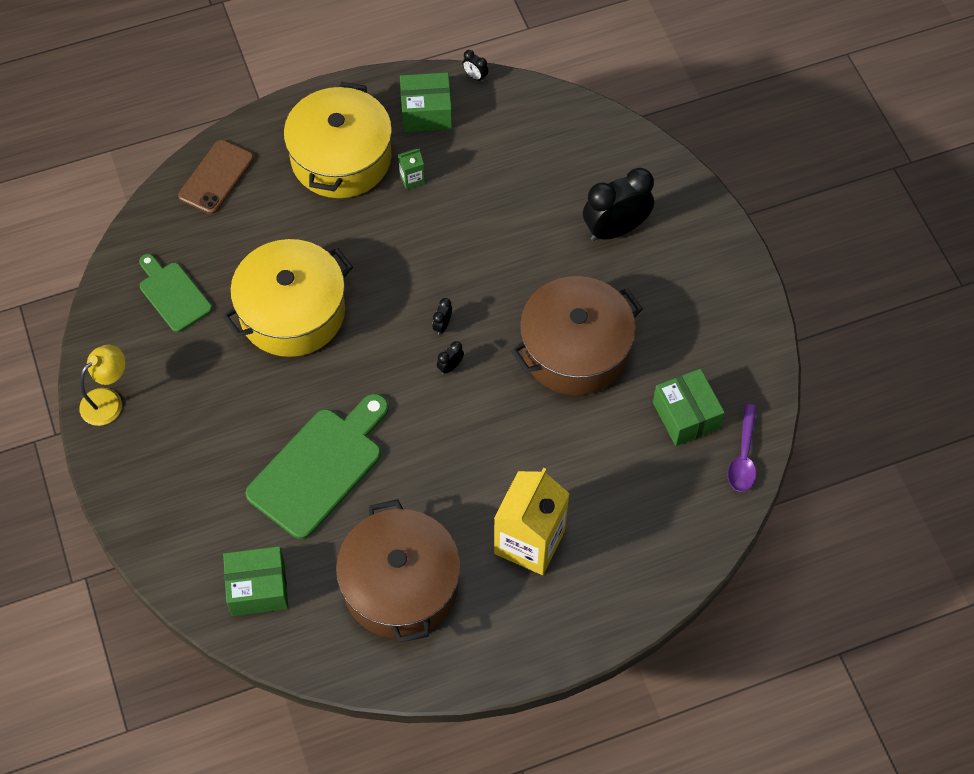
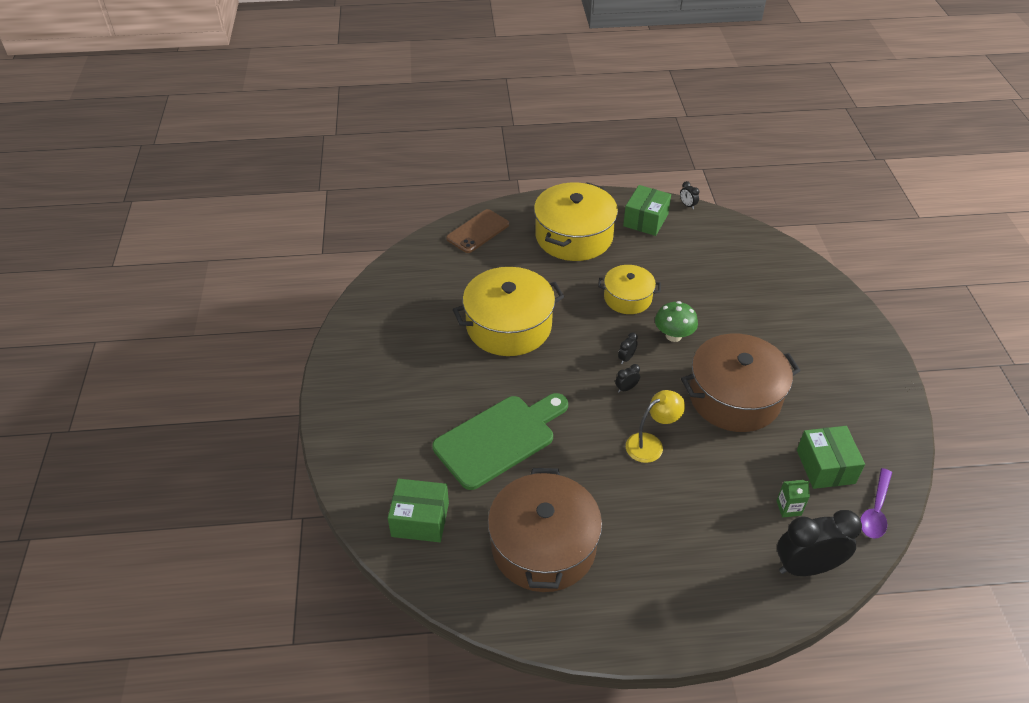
camera: 15 degrees right, 15 degrees down
yellow lamp [79,345,125,426] -> yellow lamp moved to [626,390,685,463]
green cutting board [139,254,212,332] -> none
green carton [398,149,425,189] -> green carton moved to [776,480,810,517]
green box [400,72,452,132] -> green box turned 75 degrees counterclockwise [623,185,671,236]
yellow carton [494,468,570,575] -> none
black clock [583,168,654,241] -> black clock moved to [777,510,862,576]
none -> yellow pot [598,265,661,314]
none -> green mushroom [655,301,698,342]

